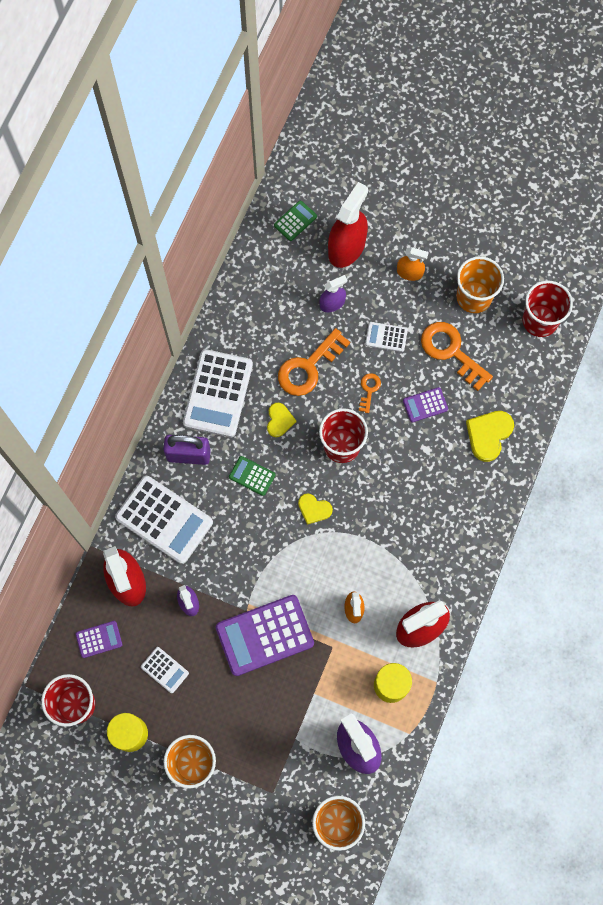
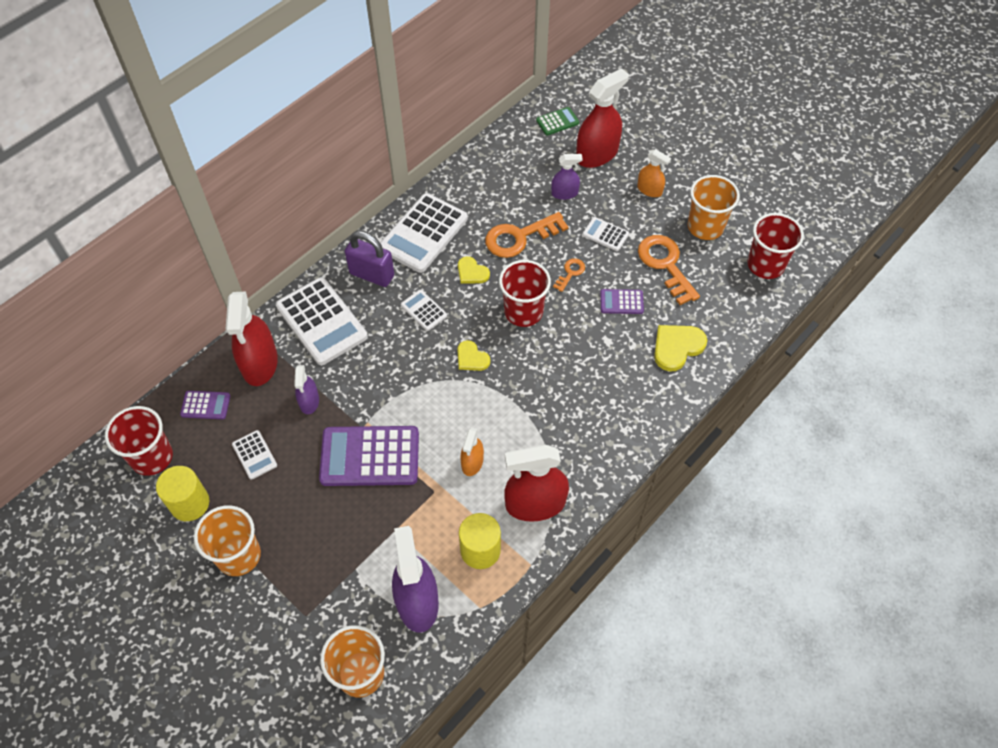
camera: 20 degrees right, 15 degrees down
green calculator [229,456,275,496] -> white calculator [401,290,447,331]
yellow heart [267,403,296,437] -> yellow heart turned 105 degrees clockwise [458,256,490,284]

